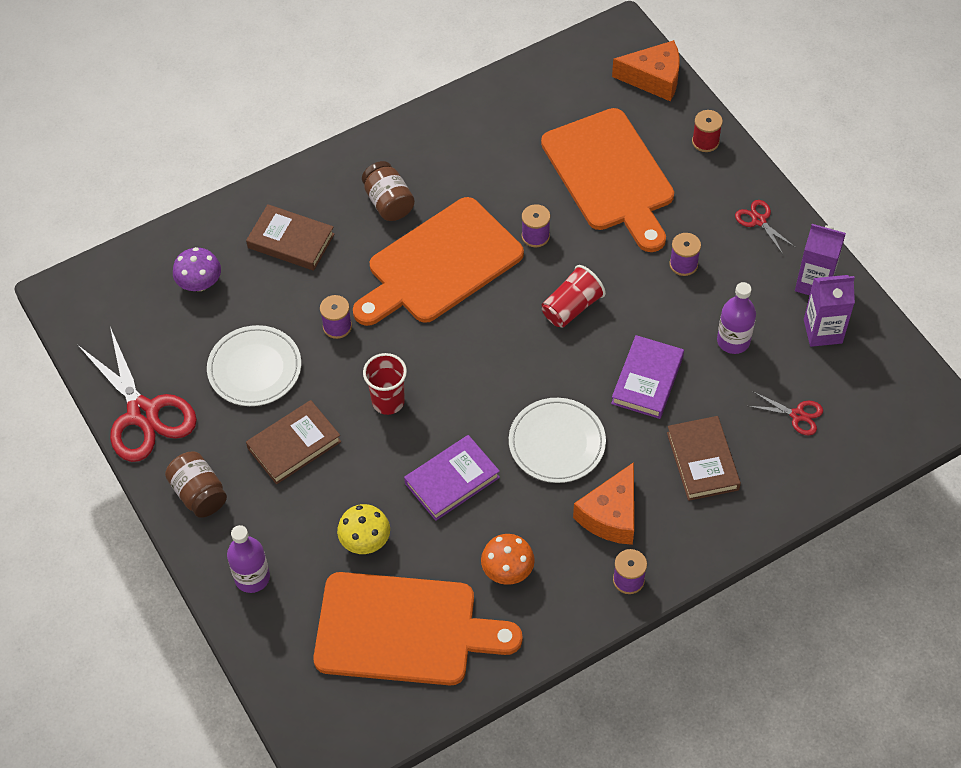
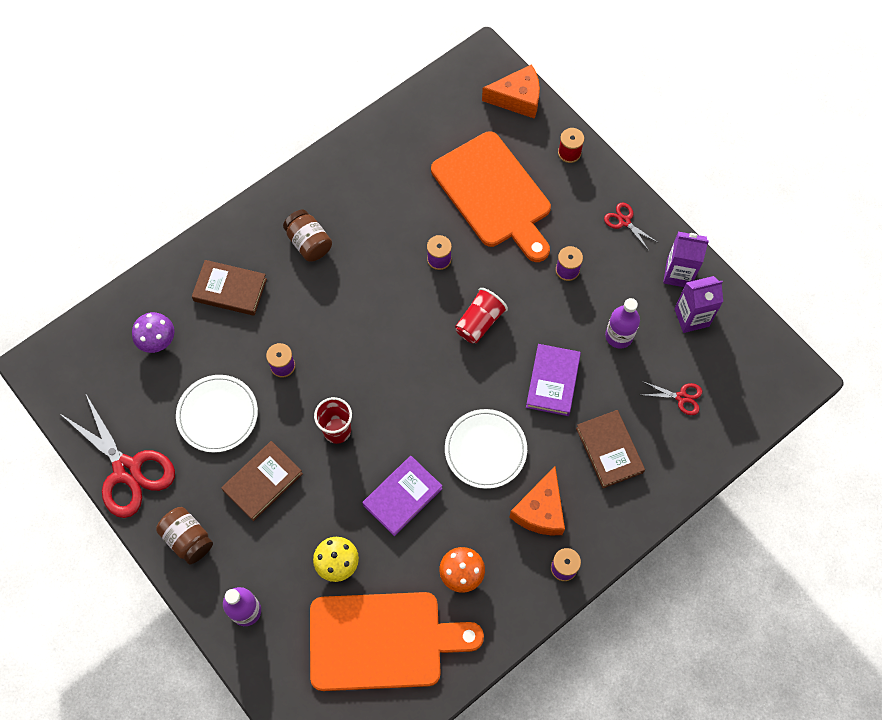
camera: 10 degrees left, 10 degrees up
orange cutting board [353,197,524,326] -> none

